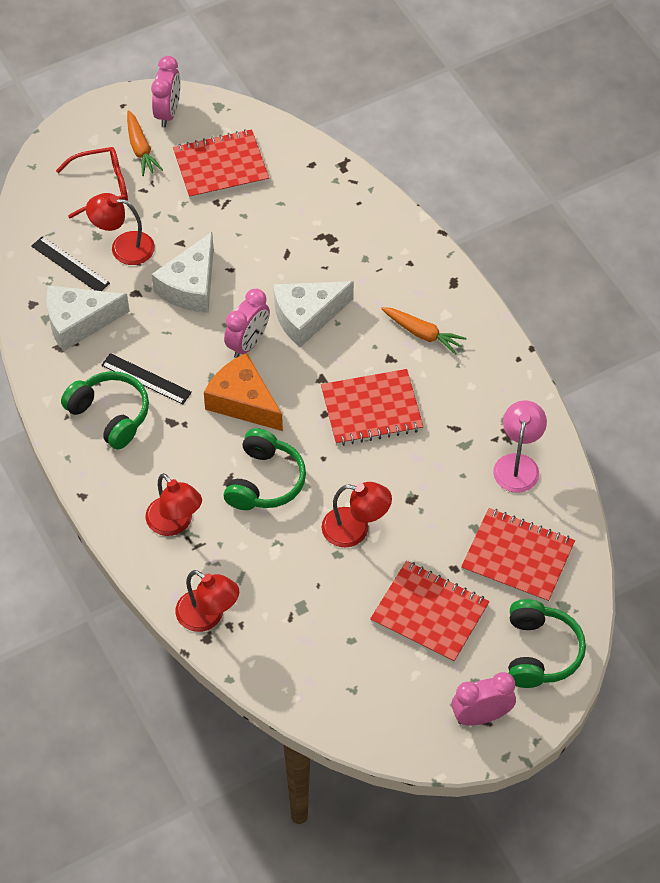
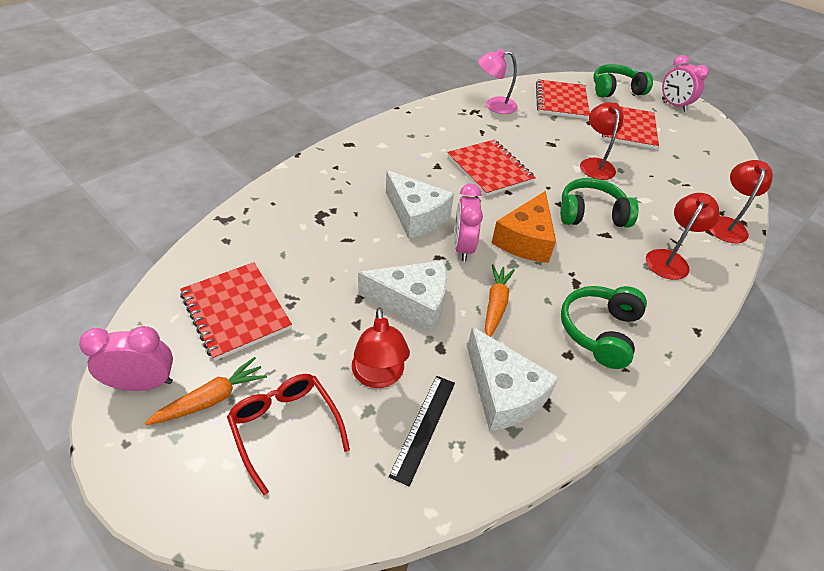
camera: 110 degrees left, 10 degrees down
black ruler [101,353,192,404] -> none
pink clock [224,289,270,358] -> pink clock turned 105 degrees counterclockwise [454,183,483,261]
orange carrot [381,307,466,355] -> orange carrot moved to [485,264,515,337]

